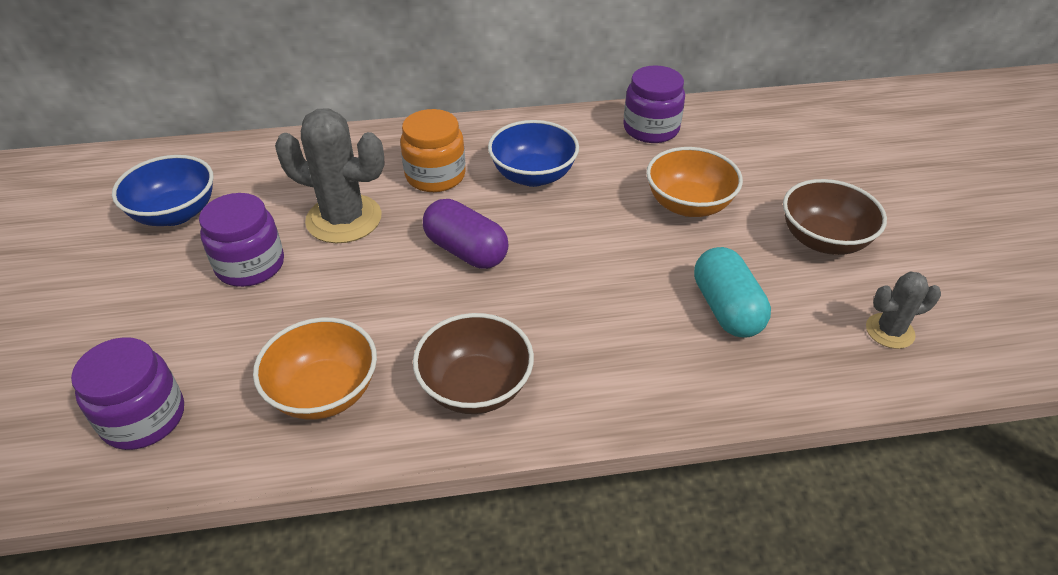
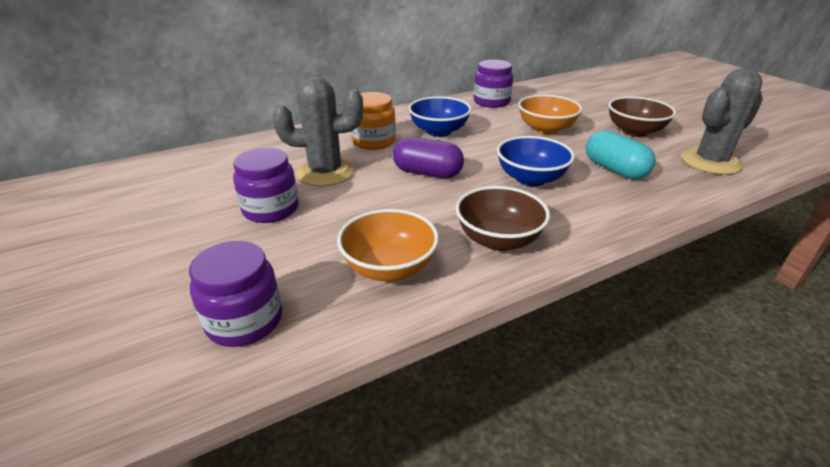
camera: 20 degrees left, 10 degrees down
blue bowl [112,155,214,226] -> blue bowl moved to [497,136,575,187]
grey cactus [866,271,941,349] -> grey cactus [681,68,763,175], size x1.84

